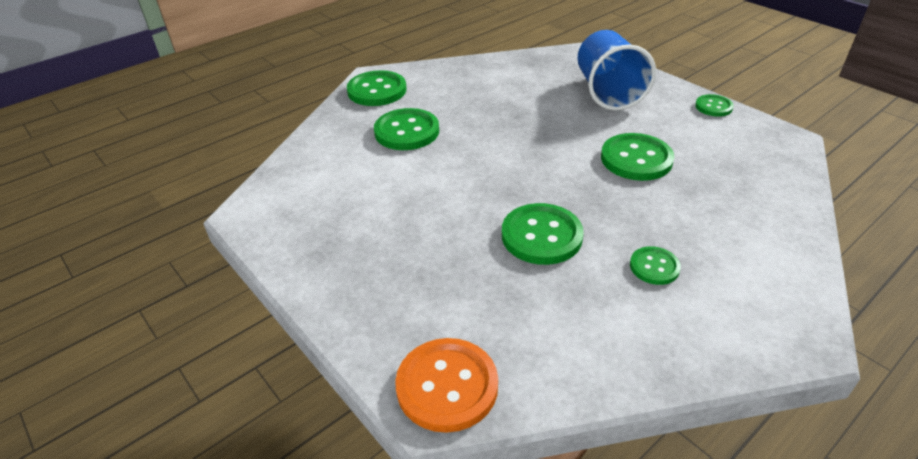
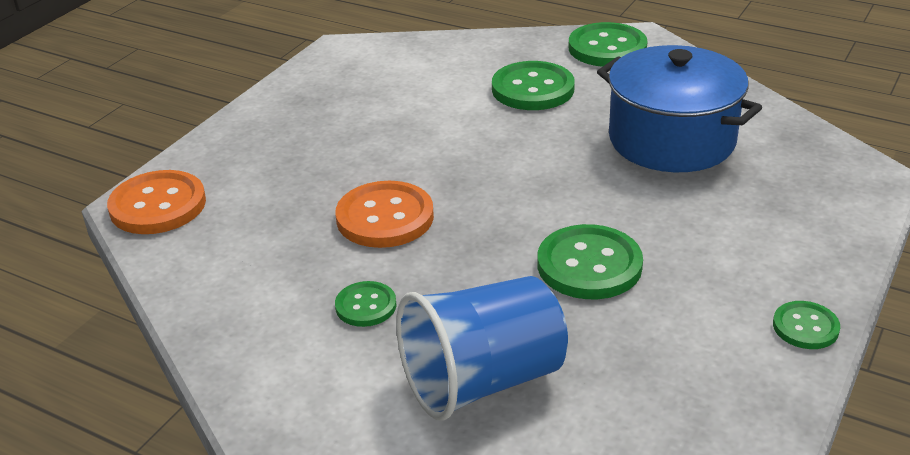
camera: 70 degrees right, 5 degrees down
green button [502,203,584,265] -> orange button [335,181,434,248]
blue cup [578,30,656,111] -> blue cup moved to [396,276,568,421]
none -> blue pot [597,45,762,172]

